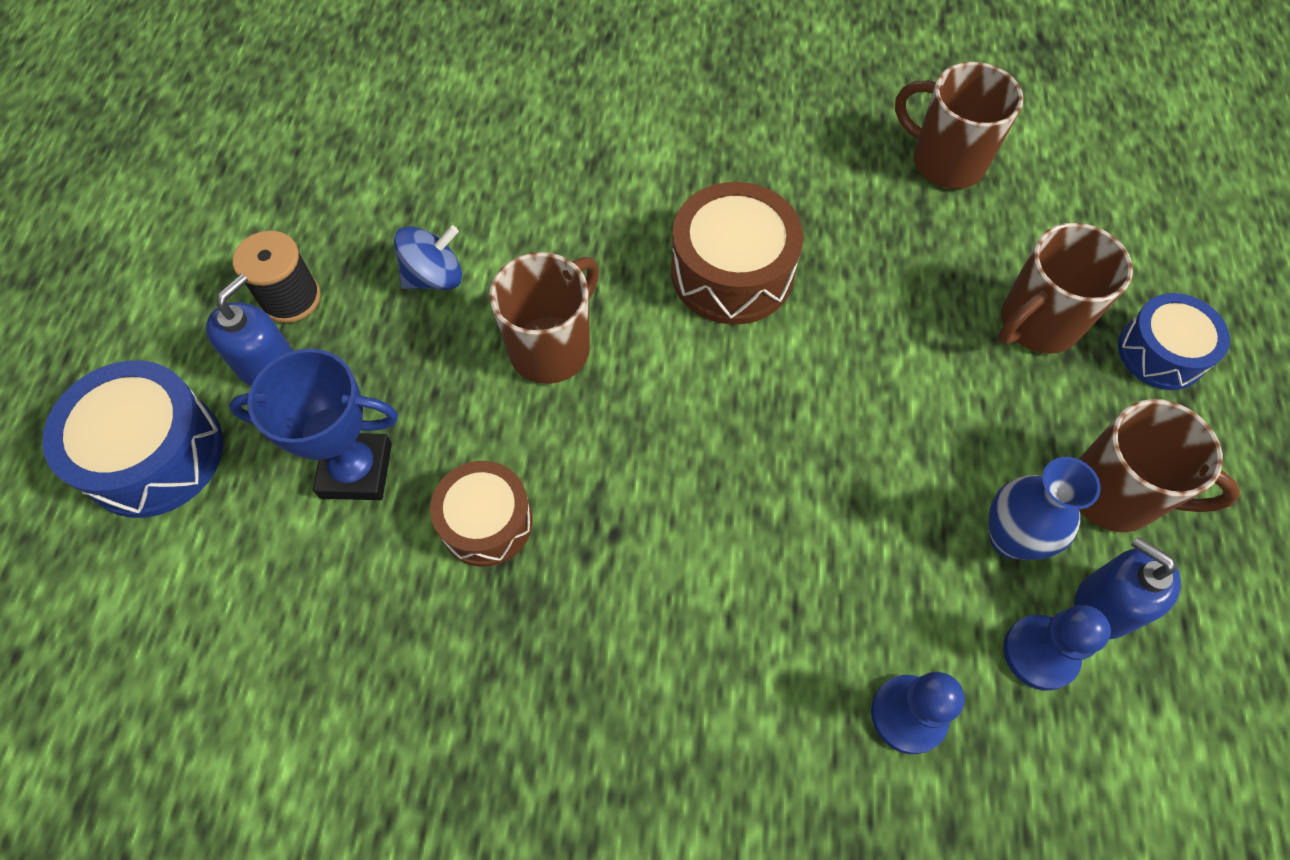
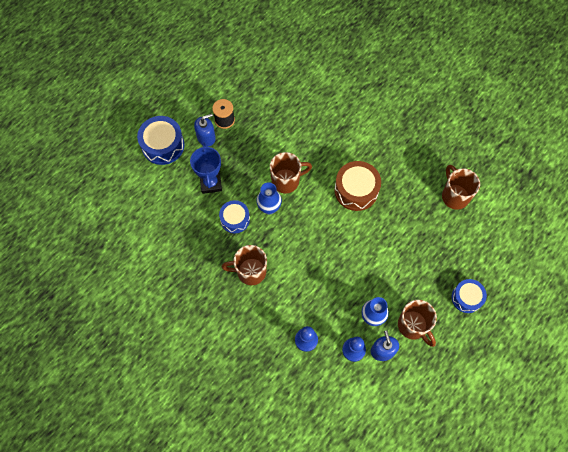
camera: 35 degrees right, 5 degrees up
blue trophy [229,349,398,500] -> blue trophy turned 45 degrees clockwise [190,143,222,194]
blue spinning top [394,225,462,290] -> none
brown drum [430,461,533,567] -> blue drum [219,200,250,233]
brown mug [998,223,1133,354] -> brown mug moved to [221,245,267,285]
none -> blue vase [256,182,282,214]

